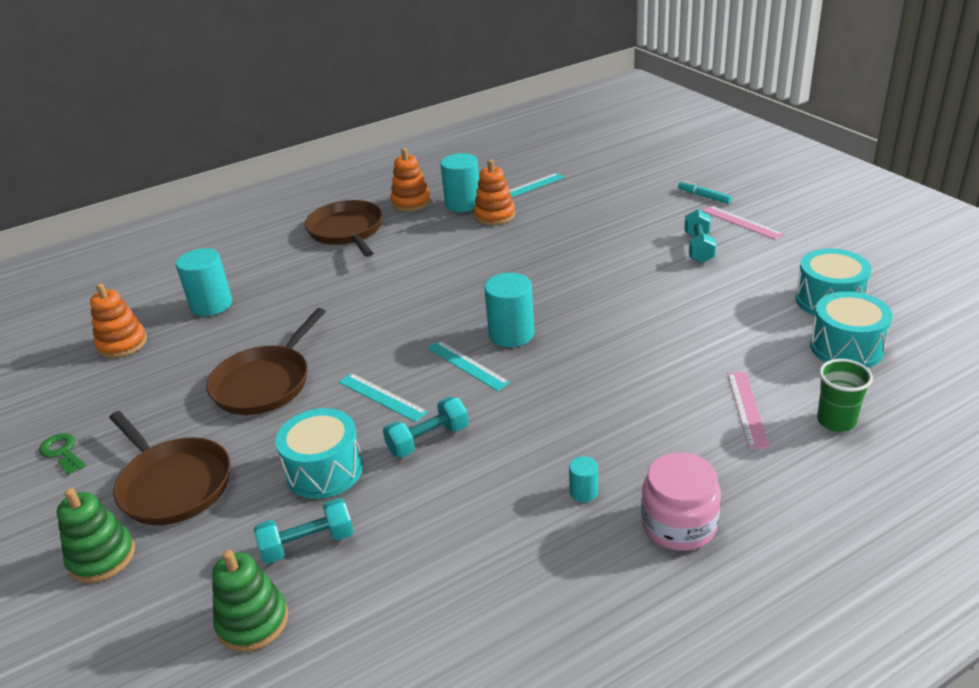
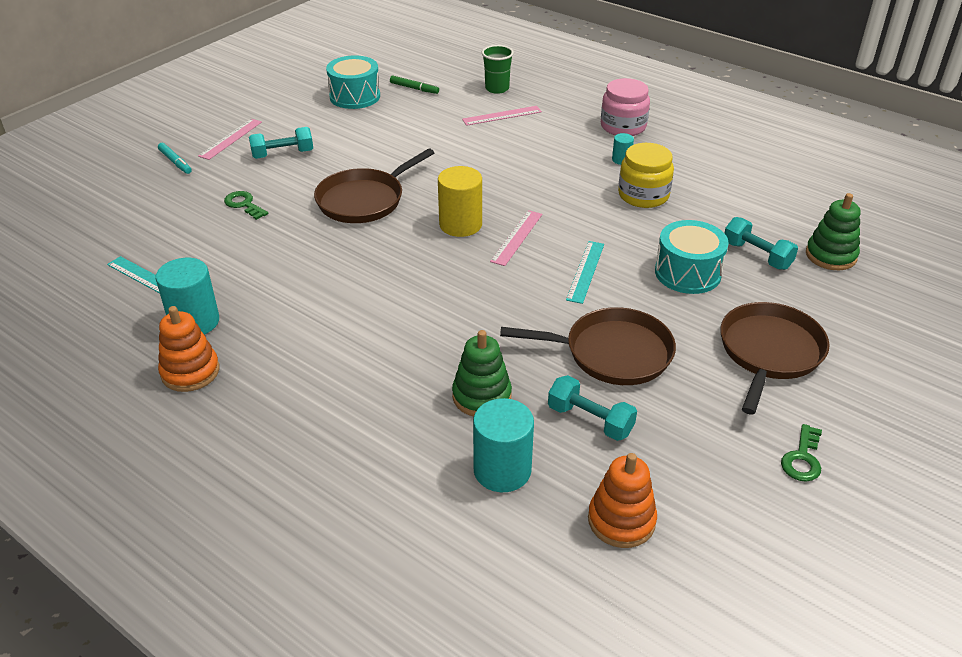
camera: 115 degrees left, 5 degrees up
green stacking toy [57,488,135,583] -> green stacking toy moved to [452,330,512,416]
brown pan [305,200,383,257] -> brown pan moved to [314,148,434,223]
turquoise dumbbell [383,397,469,458] -> turquoise dumbbell moved to [548,375,637,441]
turquoise ruler [427,340,510,391] -> pink ruler [490,210,542,266]
orange stacking toy [474,159,515,225] -> none
turquoise cylinder [484,273,534,347] -> yellow cylinder [438,166,482,237]
turquoise marker [678,181,732,204] -> turquoise marker turned 60 degrees counterclockwise [158,143,192,174]
turquoise drum [810,291,893,368] -> green marker [390,76,439,94]
none -> green key [224,191,268,220]
none -> yellow jar [618,143,674,208]

